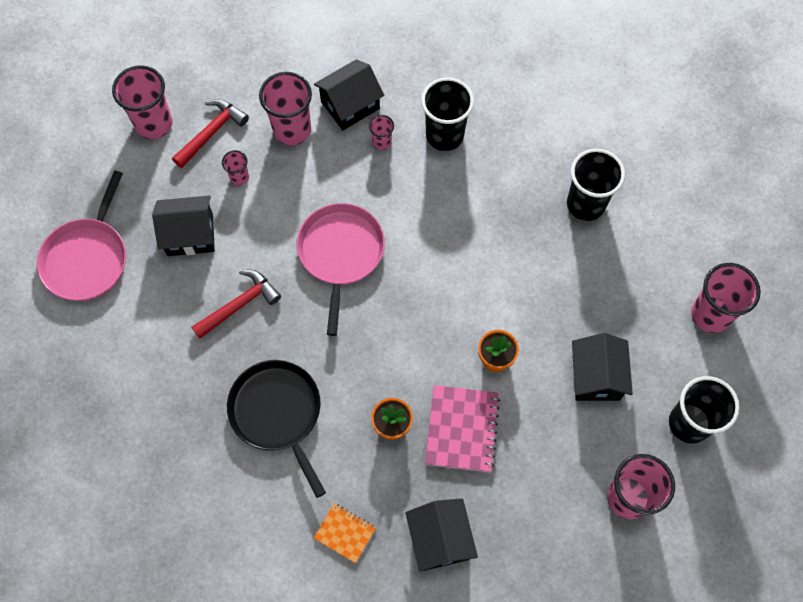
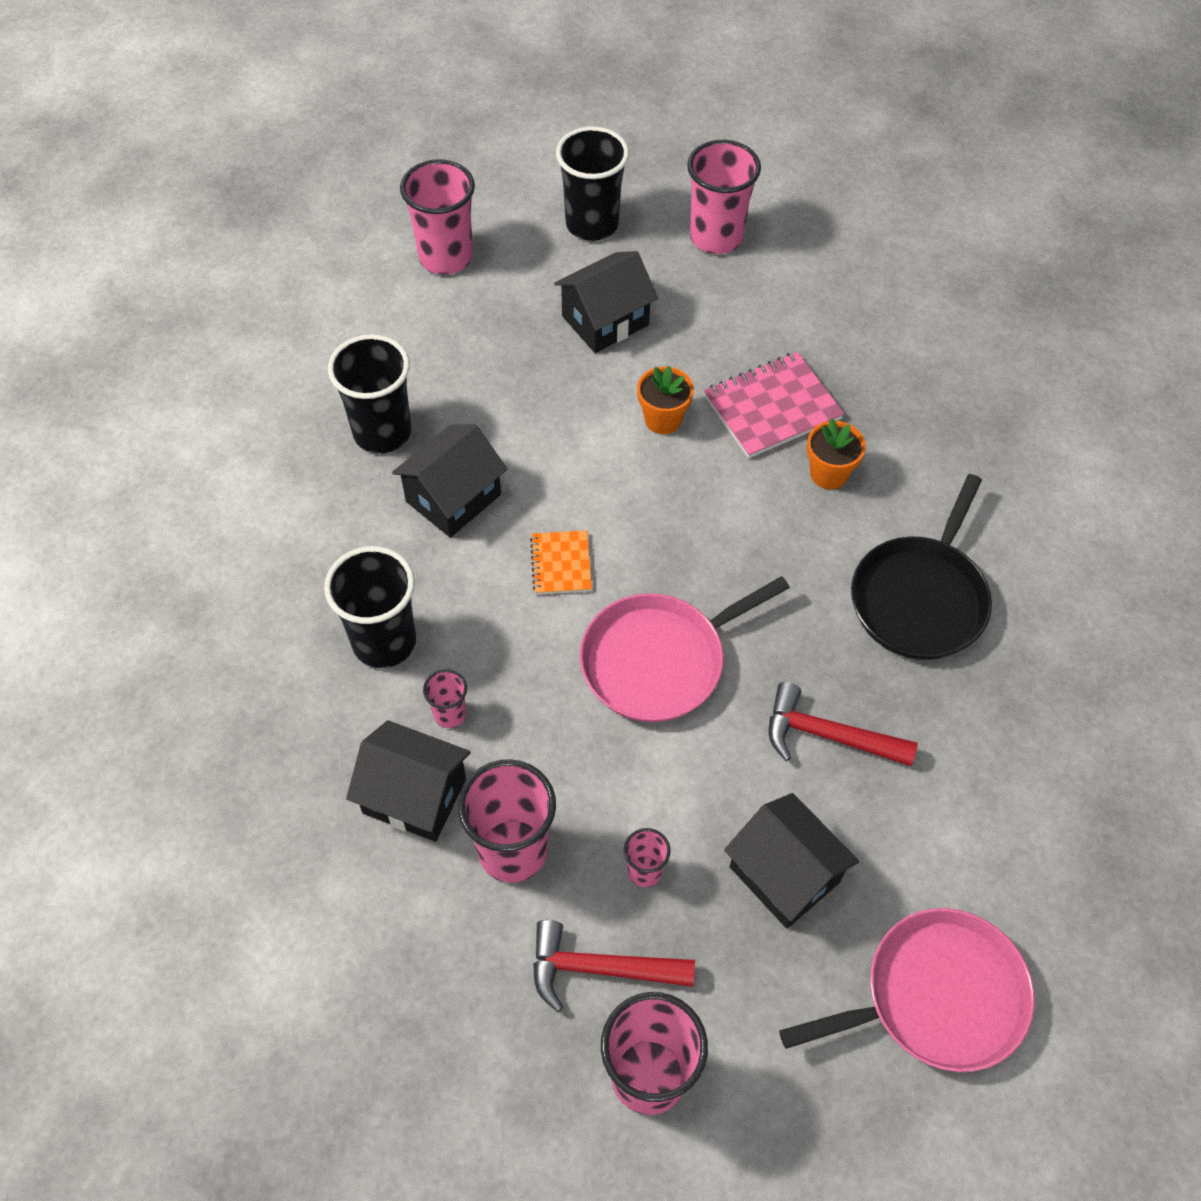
camera: 125 degrees left, 10 degrees down
orange notebook [314,504,376,563] -> orange notebook moved to [530,530,592,594]
black house [405,498,478,572] -> black house moved to [392,424,507,538]

